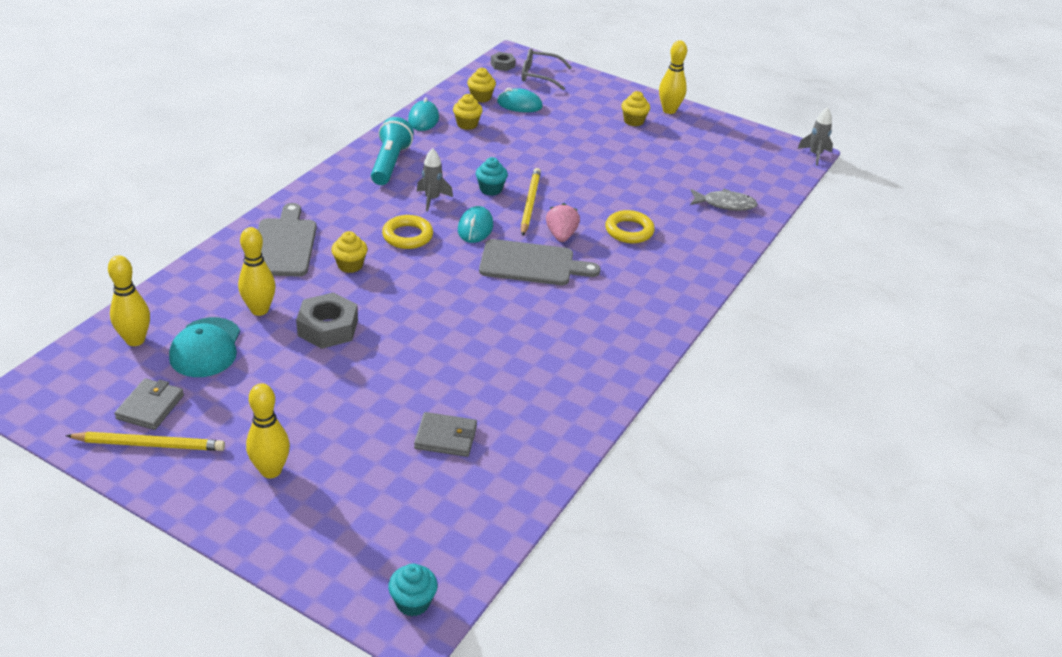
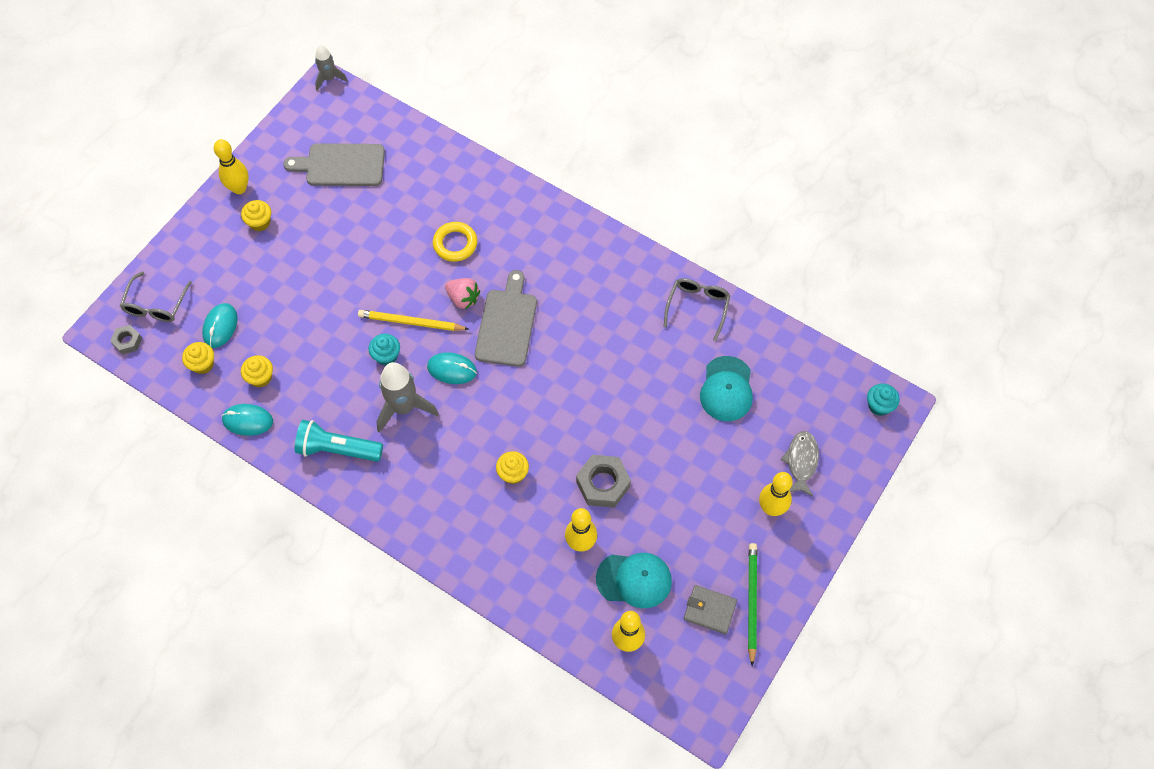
camera: 85 degrees left, 25 degrees up
yellow pencil [66,432,225,451] -> green pencil [748,543,757,666]
grey cutting board [258,203,317,277] -> grey cutting board moved to [283,143,385,186]
yellow ring [382,215,433,249] -> none
grey wallet [414,412,477,457] -> turquoise cap [700,356,753,421]
grey rocket [417,148,453,211] -> grey rocket [376,362,439,433], size x1.69
pink strawberry [546,203,580,242] -> pink strawberry turned 150 degrees counterclockwise [445,278,480,309]
grey fish [690,189,757,211] -> grey fish moved to [781,431,819,497]
none -> grey glasses [664,278,730,341]

